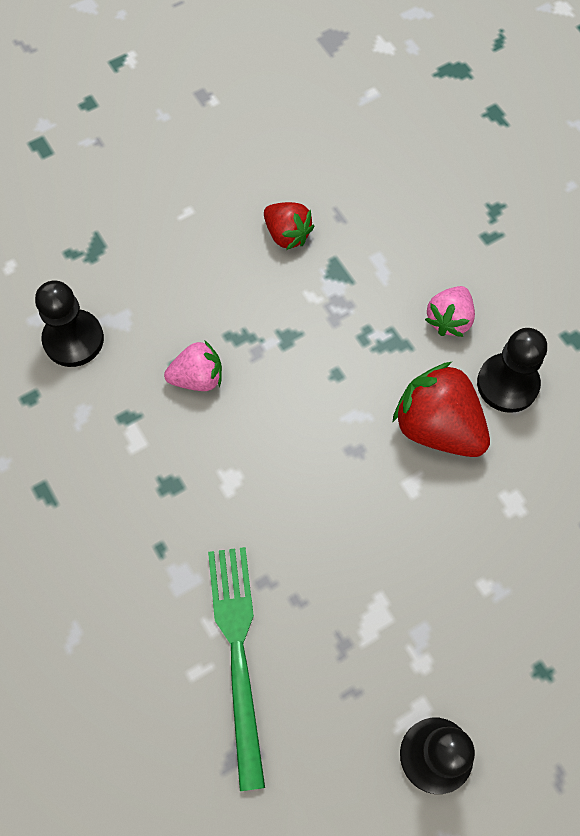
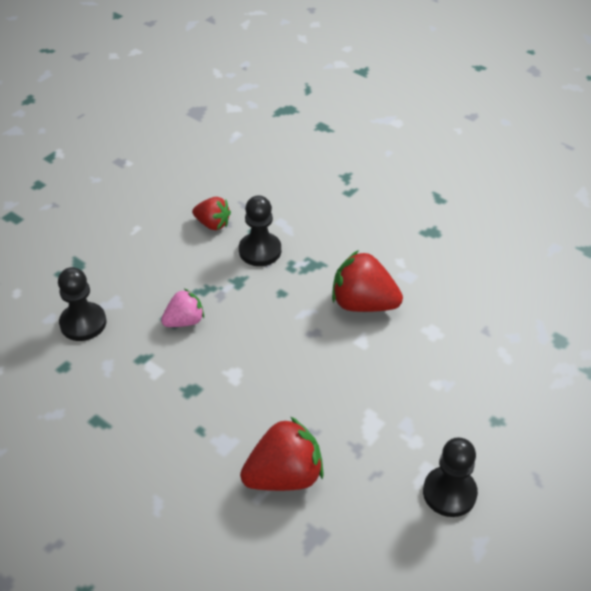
camera: 20 degrees left, 20 degrees down
green fork [208,547,265,791] -> red strawberry [240,416,324,491]
pink strawberry [425,286,475,337] -> none
black pawn [477,328,547,413] -> black pawn moved to [239,195,281,266]

